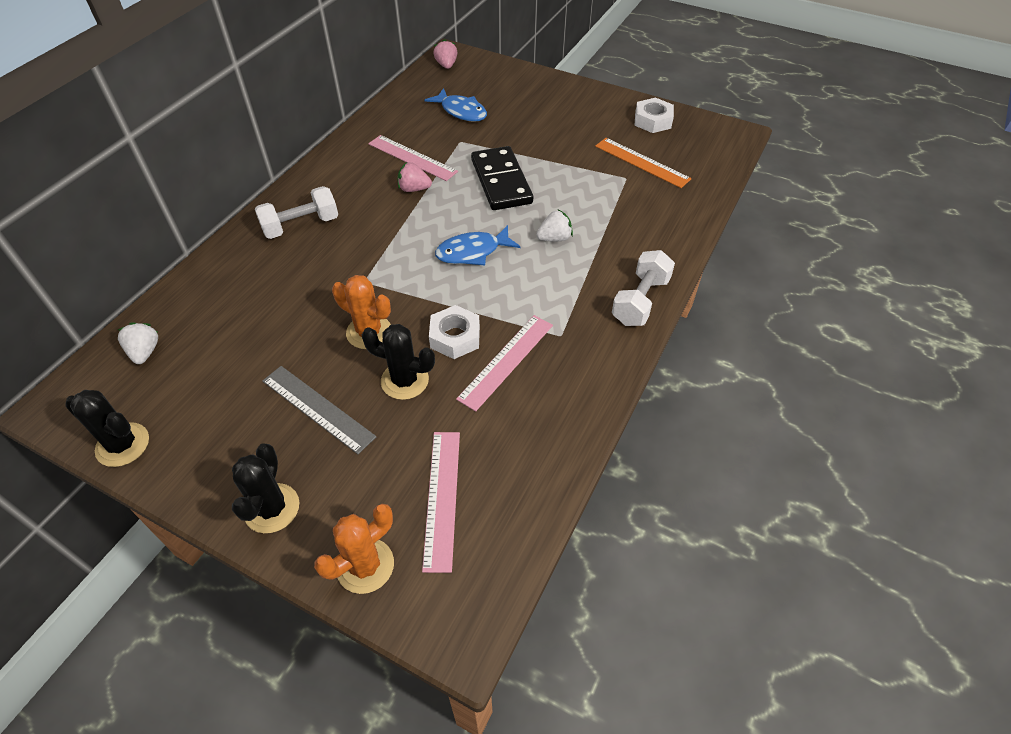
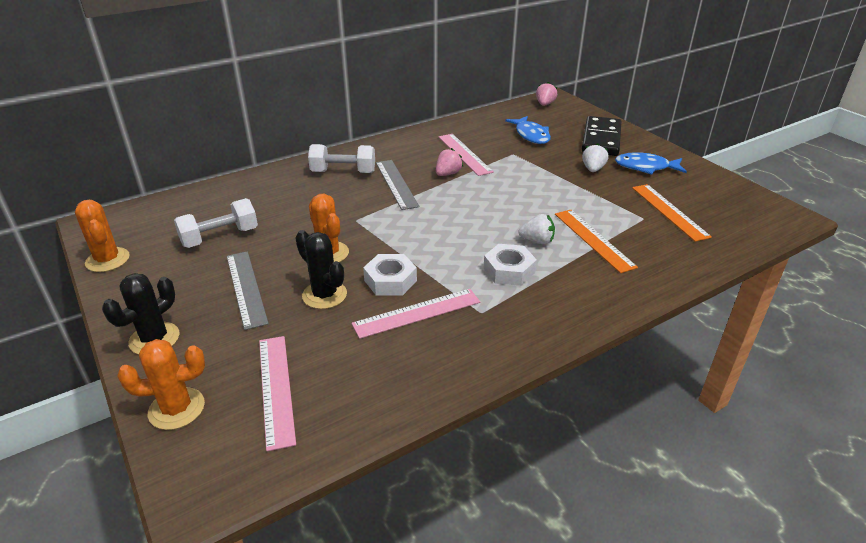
camera: 30 degrees right, 15 degrees down
black cactus [65,390,149,467] -> orange cactus [75,200,130,272]
white strawberry [118,322,158,364] -> white strawberry moved to [582,143,609,172]
pink strawberry [398,162,432,192] -> pink strawberry turned 90 degrees clockwise [436,148,463,176]
pink ruler [422,432,460,573] -> pink ruler turned 45 degrees counterclockwise [259,336,296,451]
blue fish [435,225,520,265] -> blue fish moved to [615,152,687,175]
black domino [471,146,533,210] -> black domino moved to [582,116,621,156]
white dumbbell [612,250,675,326] -> white dumbbell moved to [174,198,258,248]
white nut [635,98,674,133] -> white nut moved to [483,244,537,286]
none -> grey ruler [376,160,419,210]
none -> orange ruler [555,210,638,273]

